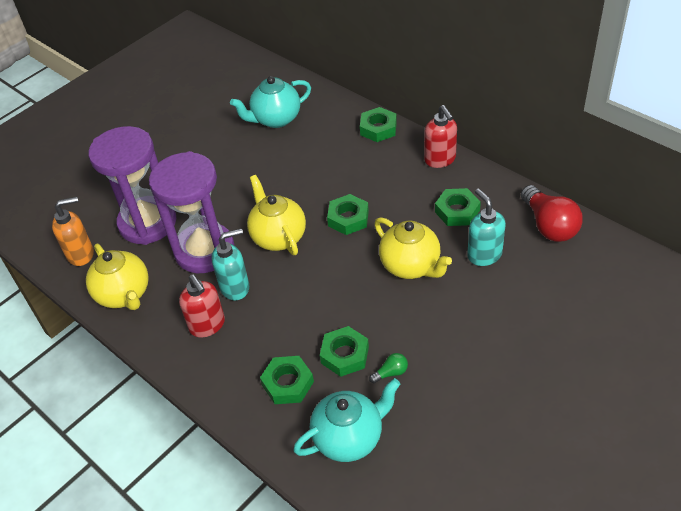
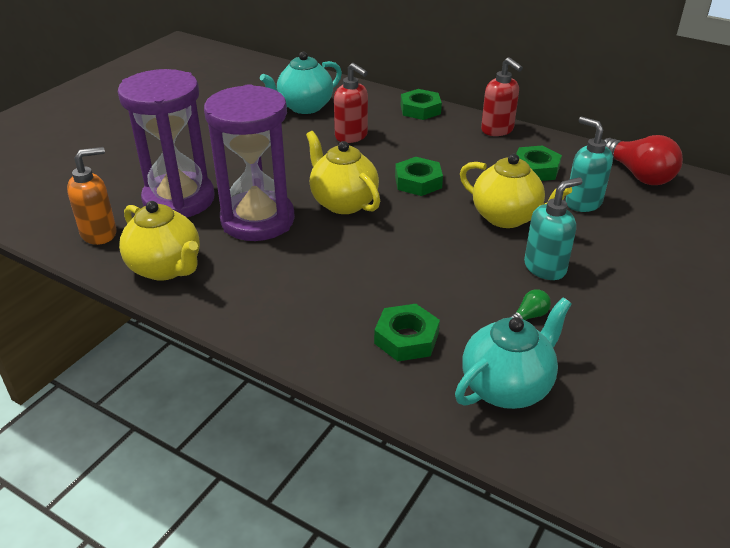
camera: 15 degrees left, 10 degrees down
red soap dispenser [179,274,225,338] -> red soap dispenser moved to [334,63,368,143]
turquoise soap dispenser [211,228,249,300] -> turquoise soap dispenser moved to [524,177,583,280]
green nut [320,326,369,377] -> none

